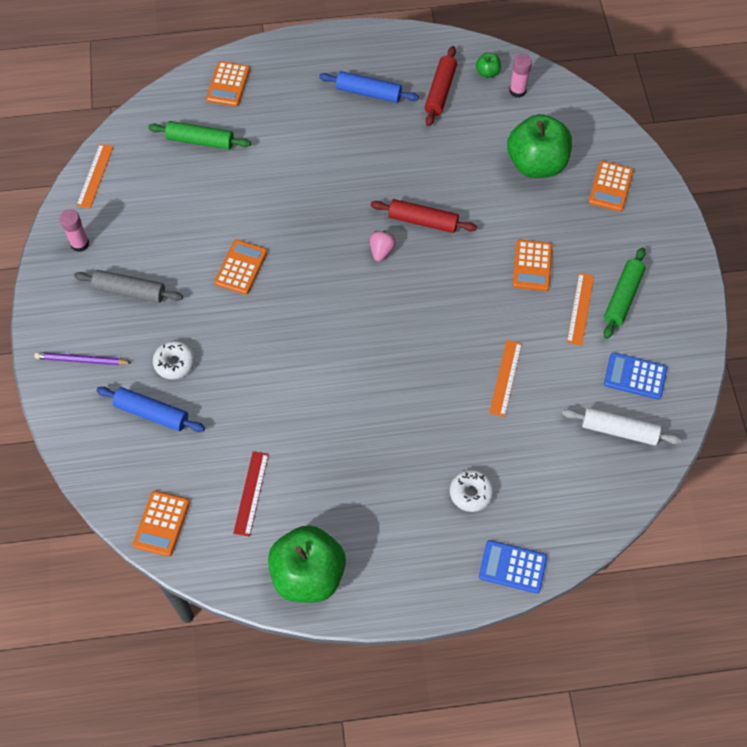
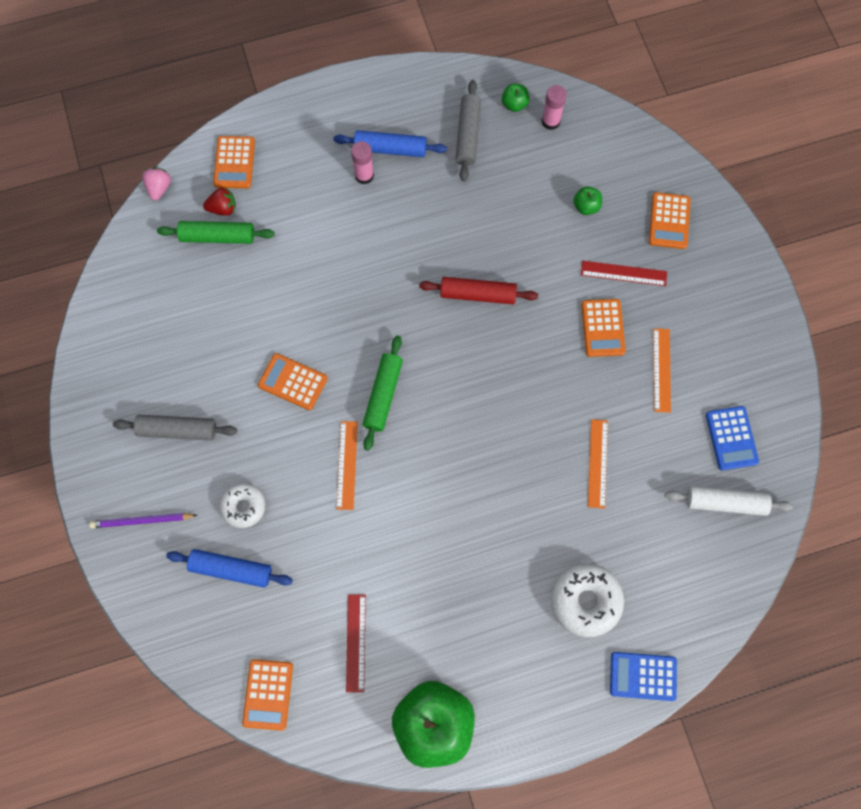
camera: 10 degrees left, 10 degrees up
pink glue stick [59,209,89,252] -> pink glue stick moved to [351,141,374,185]
orange ruler [76,144,114,208] -> orange ruler moved to [336,421,358,510]
orange calculator [214,240,267,295] -> orange calculator turned 75 degrees counterclockwise [258,353,327,410]
pink strawberry [370,231,396,262] -> pink strawberry moved to [142,168,171,200]
red rolling pin [425,46,457,126] -> grey rolling pin [455,80,481,181]
white donut [450,470,494,512] -> white donut [551,563,624,637], size x1.55
green apple [507,114,572,178] -> green apple [573,186,602,215], size x0.41
green rolling pin [604,247,646,339] -> green rolling pin moved to [363,335,403,451]
blue calculator [604,352,667,400] -> blue calculator turned 105 degrees counterclockwise [706,406,759,470]
none -> red strawberry [203,188,236,216]
none -> red ruler [581,261,667,286]

